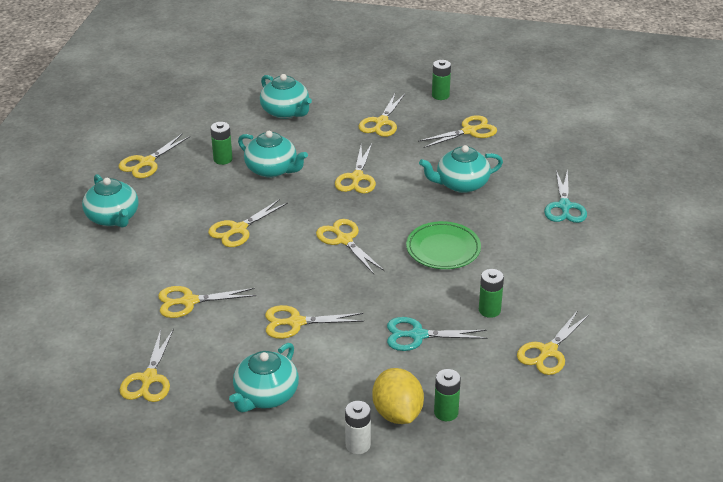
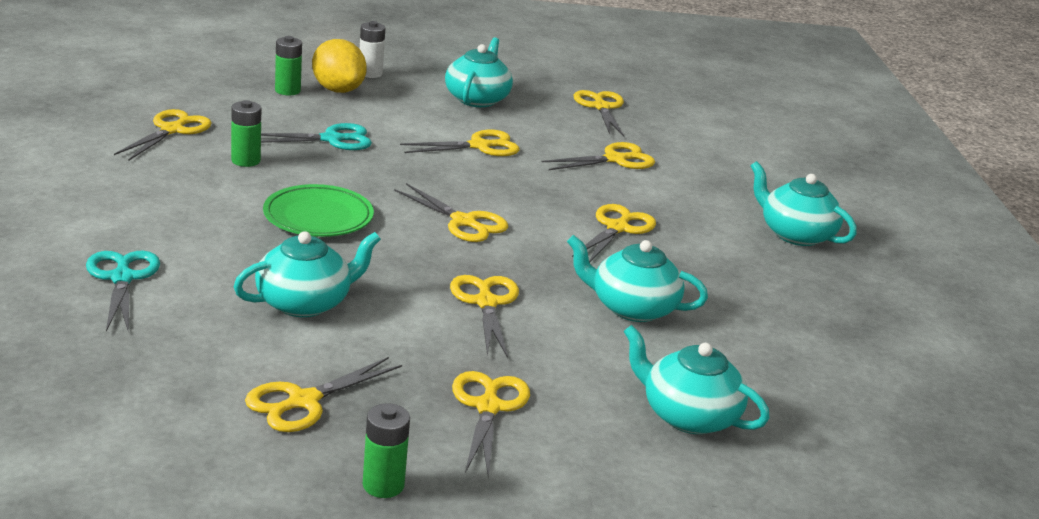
camera: 160 degrees right, 10 degrees down
yellow scissors [119,134,190,178] -> none
green battery [210,122,233,165] -> none

